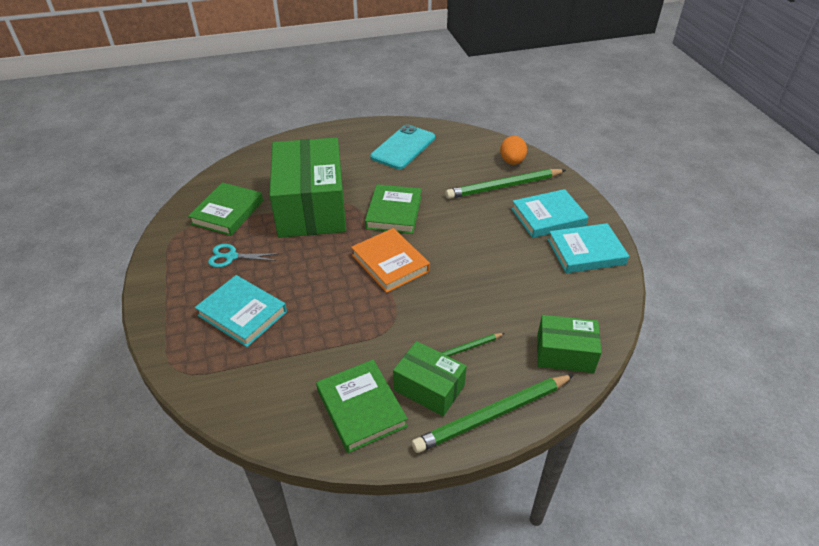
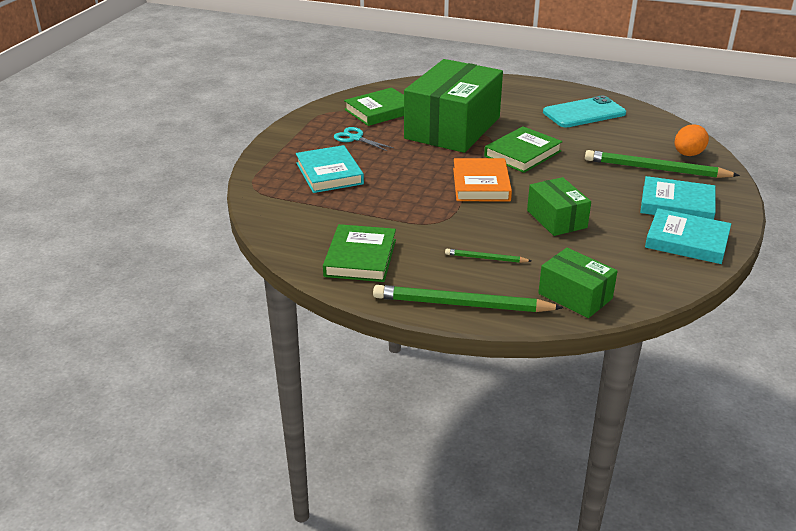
camera: 35 degrees right, 10 degrees down
green box [393,341,467,416] -> green box moved to [527,177,591,236]

